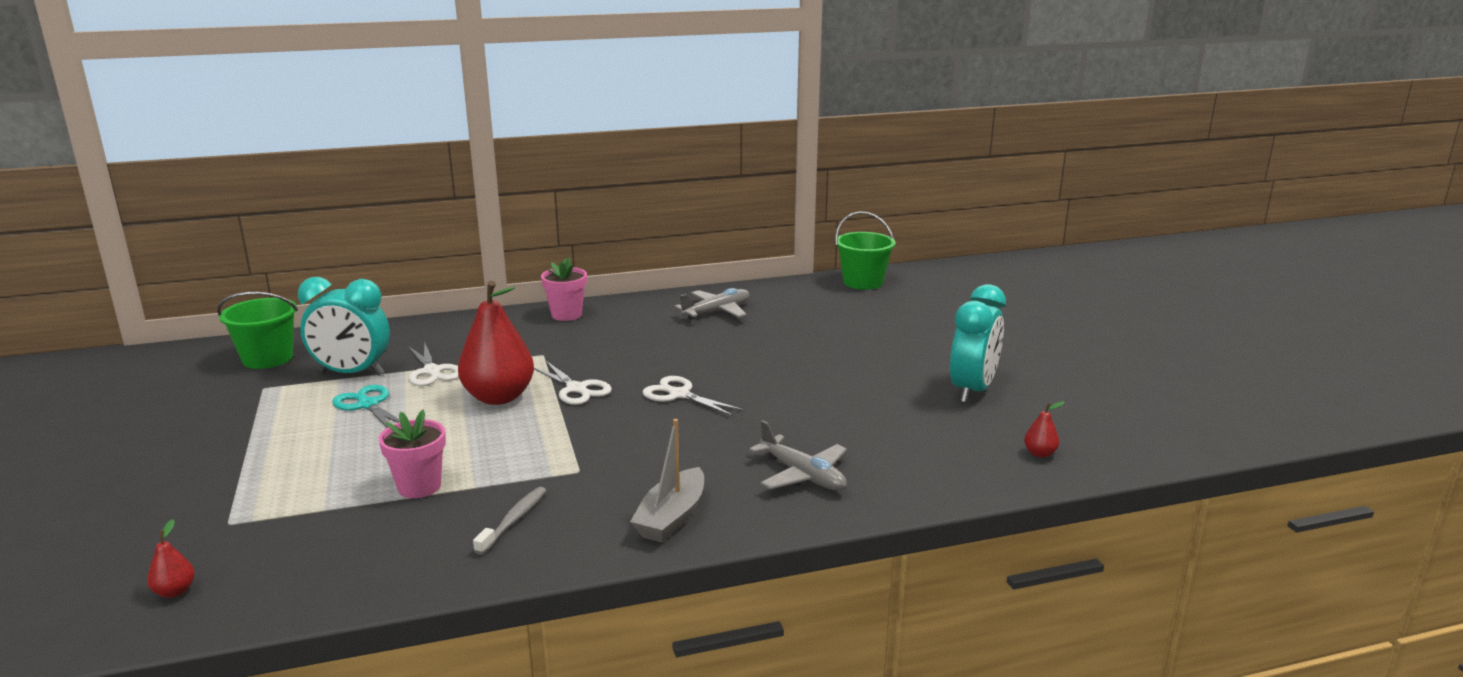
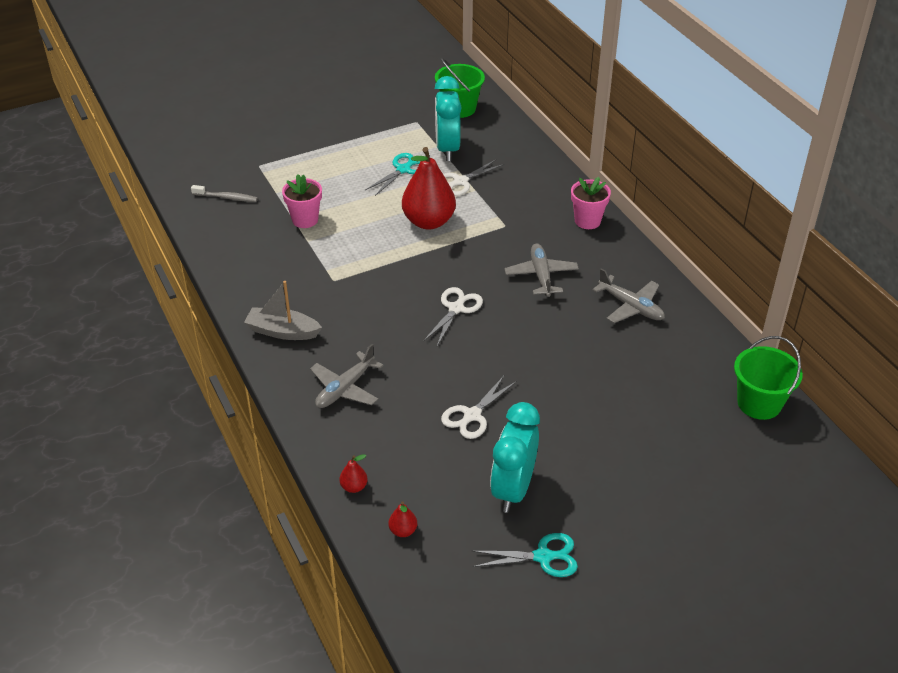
camera: 80 degrees right, 20 degrees up
red pear [147,519,195,598] -> red pear moved to [339,454,368,493]
grey toothbrush [473,487,546,555] -> grey toothbrush moved to [191,185,258,202]
white scissors [534,360,612,405] -> white scissors moved to [441,376,517,439]
turquoise clock [950,284,1006,403] -> turquoise clock turned 90 degrees clockwise [490,402,540,513]
none -> turquoise scissors [472,533,578,577]
none -> grey plane [505,243,579,297]

